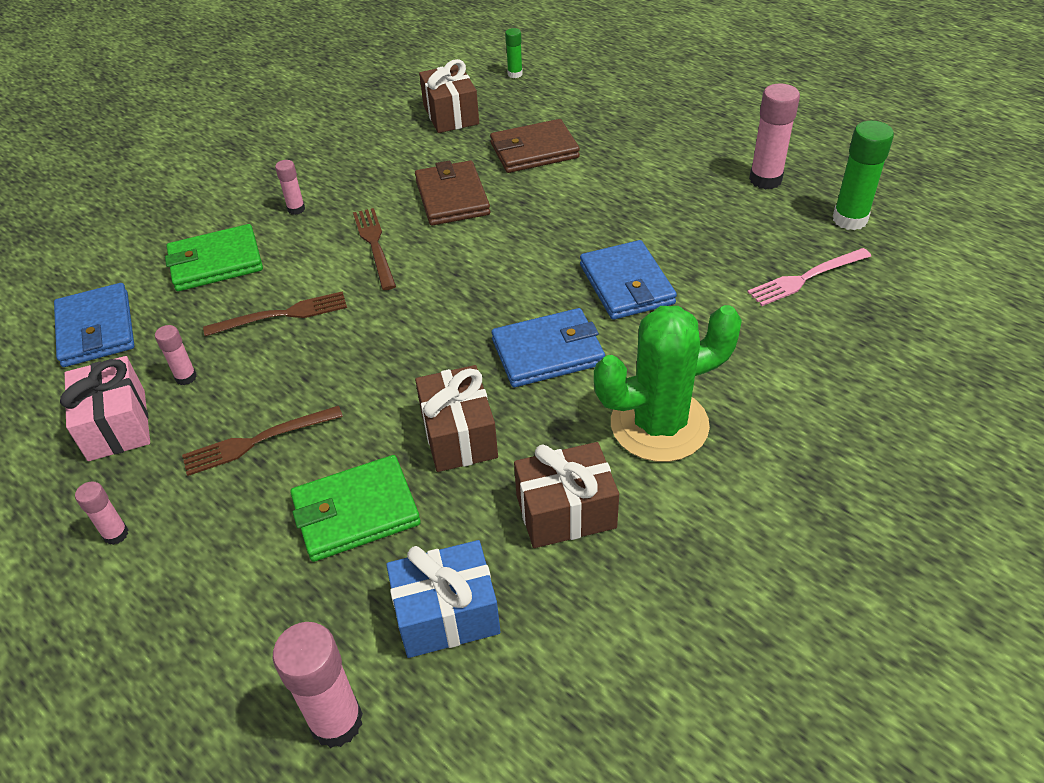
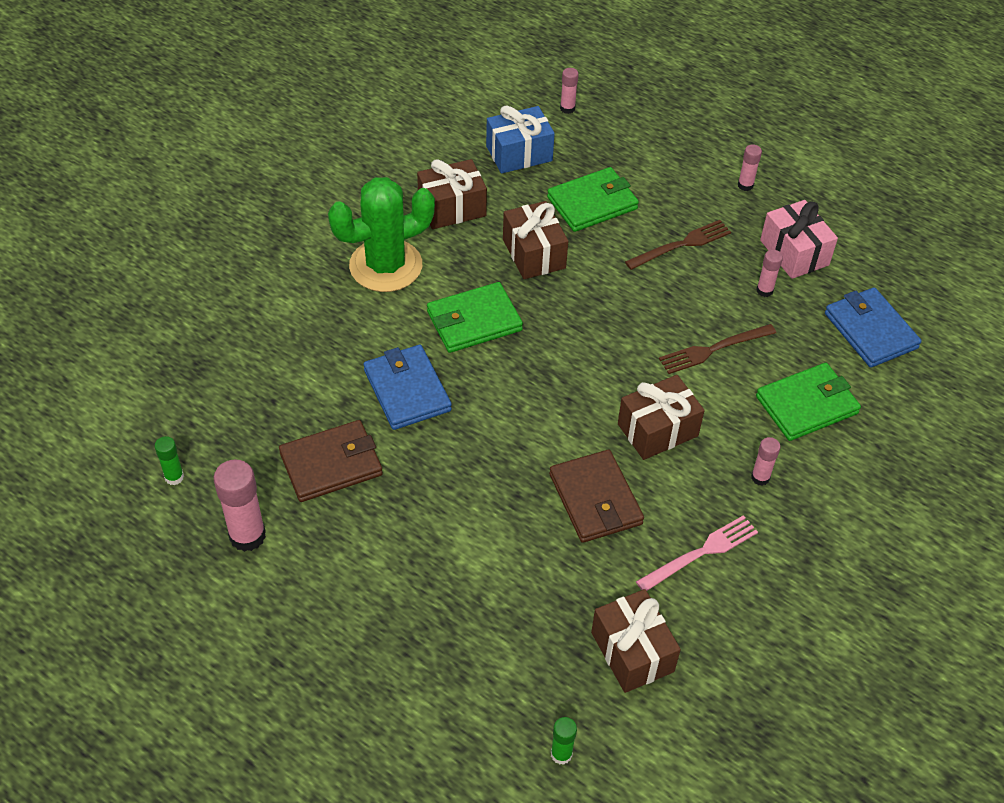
camera: 170 degrees right, 5 degrees up
pink glue stick [273,622,363,748] -> pink glue stick [560,68,579,114], size x0.54
brown fork [353,208,396,290] -> brown gift [618,375,705,460]
brown wallet [490,119,580,173] -> brown wallet moved to [279,420,383,502]
blue wallet [492,308,605,387] -> green wallet [427,282,523,353]
pink fork [747,248,871,306] -> pink fork moved to [636,515,758,591]
green glue stick [833,121,894,230] -> green glue stick [155,436,184,485], size x0.54

